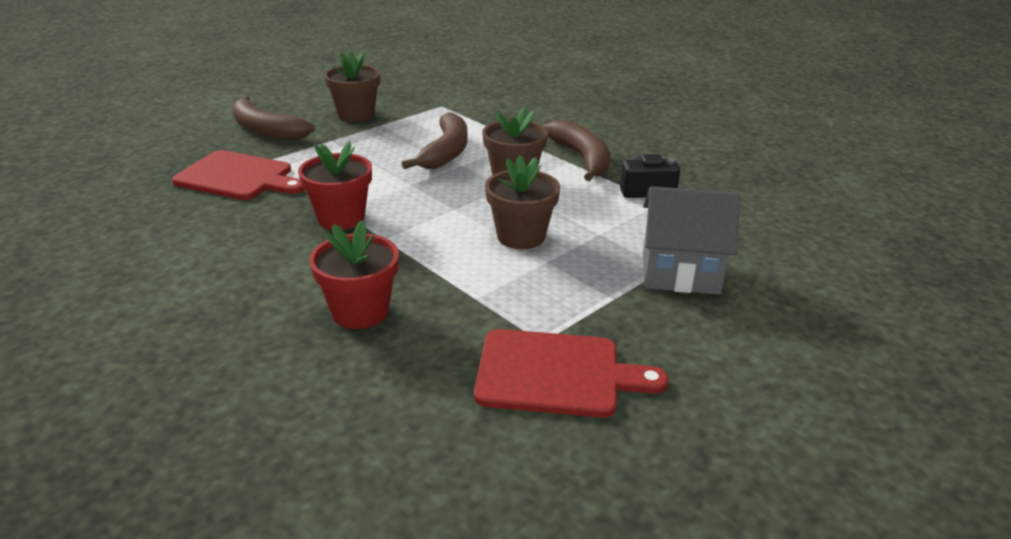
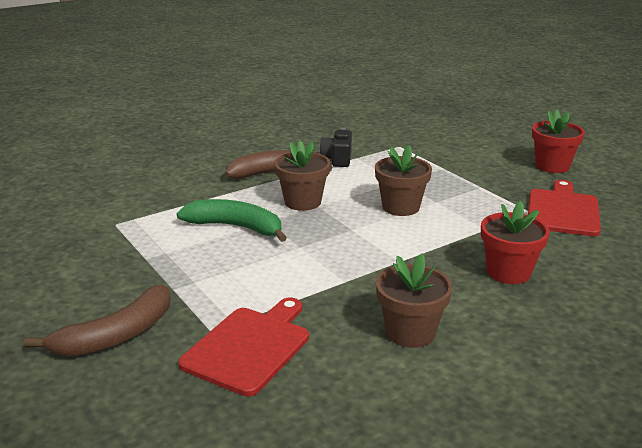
camera: 80 degrees left, 5 degrees down
red flower pot [298,141,372,230] -> red flower pot moved to [532,110,585,173]
brown flower pot [324,52,380,122] -> brown flower pot moved to [376,254,453,348]
brown banana [402,112,468,169] -> green banana [177,199,287,242]
grey house [643,186,740,295] -> none

